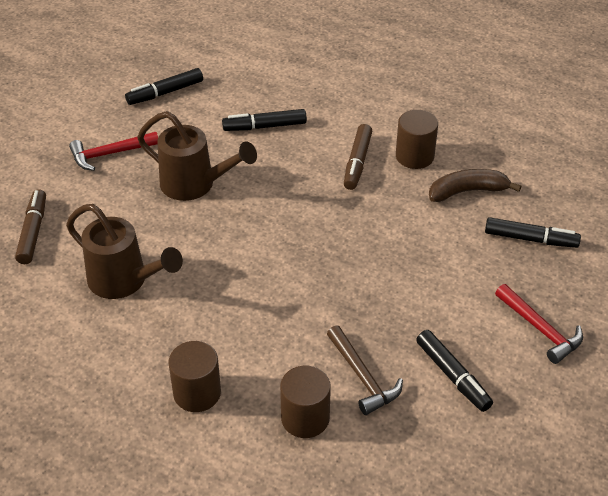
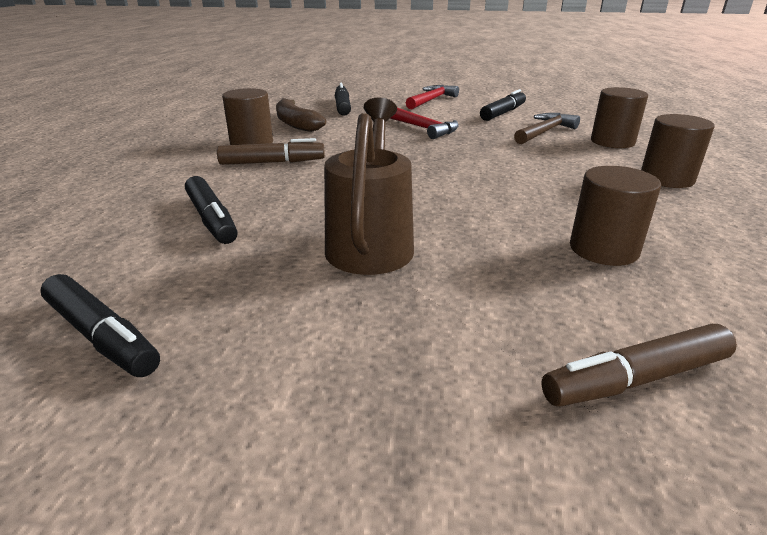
camera: 110 degrees left, 15 degrees down
brown watering can [66,204,183,299] -> brown cylinder [570,166,661,266]
red hammer [69,132,158,171] -> red hammer moved to [390,107,459,139]

